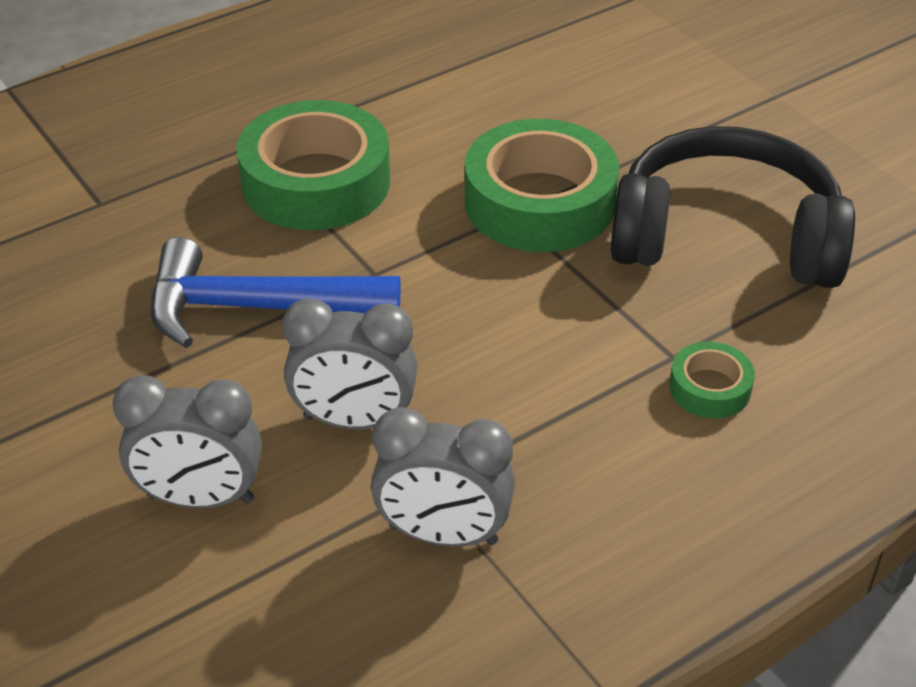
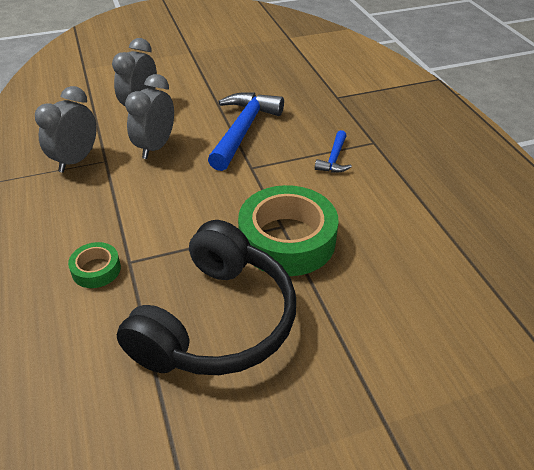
camera: 105 degrees right, 0 degrees up
green tape [236,100,390,230] -> blue hammer [315,130,352,173]

